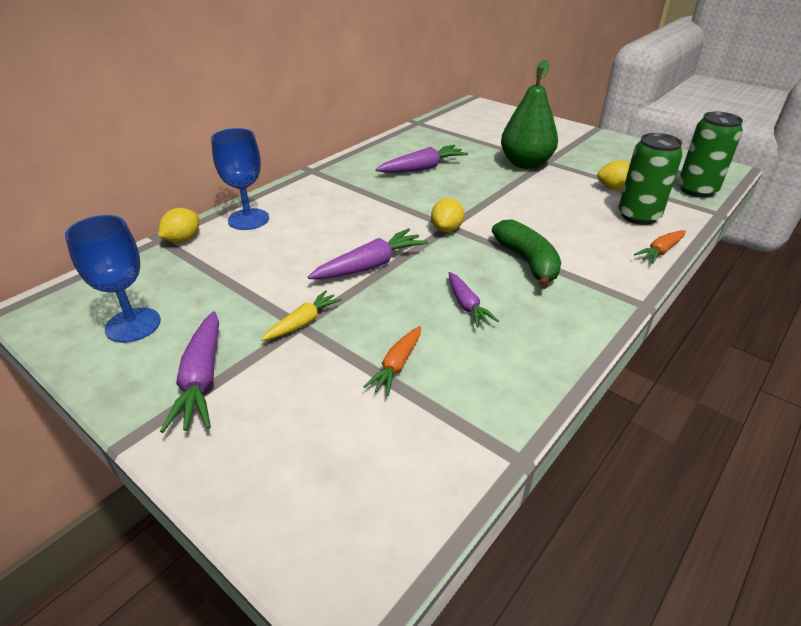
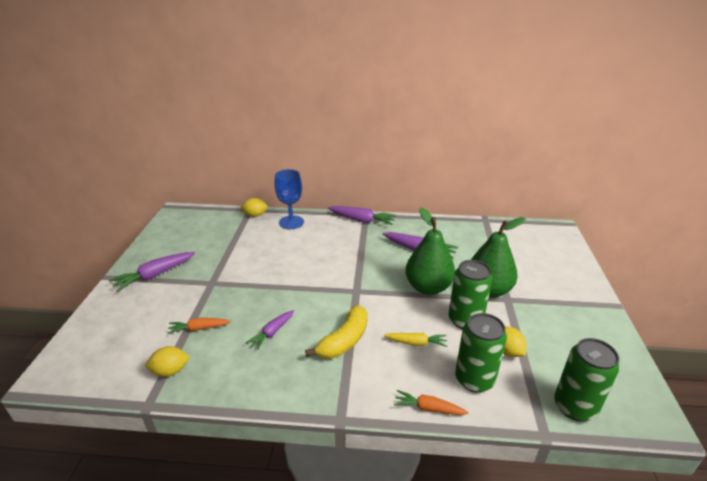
camera: 55 degrees right, 5 degrees down
blue goblet [65,215,161,343] -> none
yellow carrot [261,290,342,341] -> yellow carrot moved to [384,333,447,347]
purple carrot [308,228,428,279] -> purple carrot moved to [328,206,397,225]
yellow lemon [431,198,464,232] -> yellow lemon moved to [146,346,190,377]
green banana [492,219,561,289] -> yellow banana [305,305,368,358]
none -> green pear [405,207,455,295]
none -> green can [449,260,492,329]

